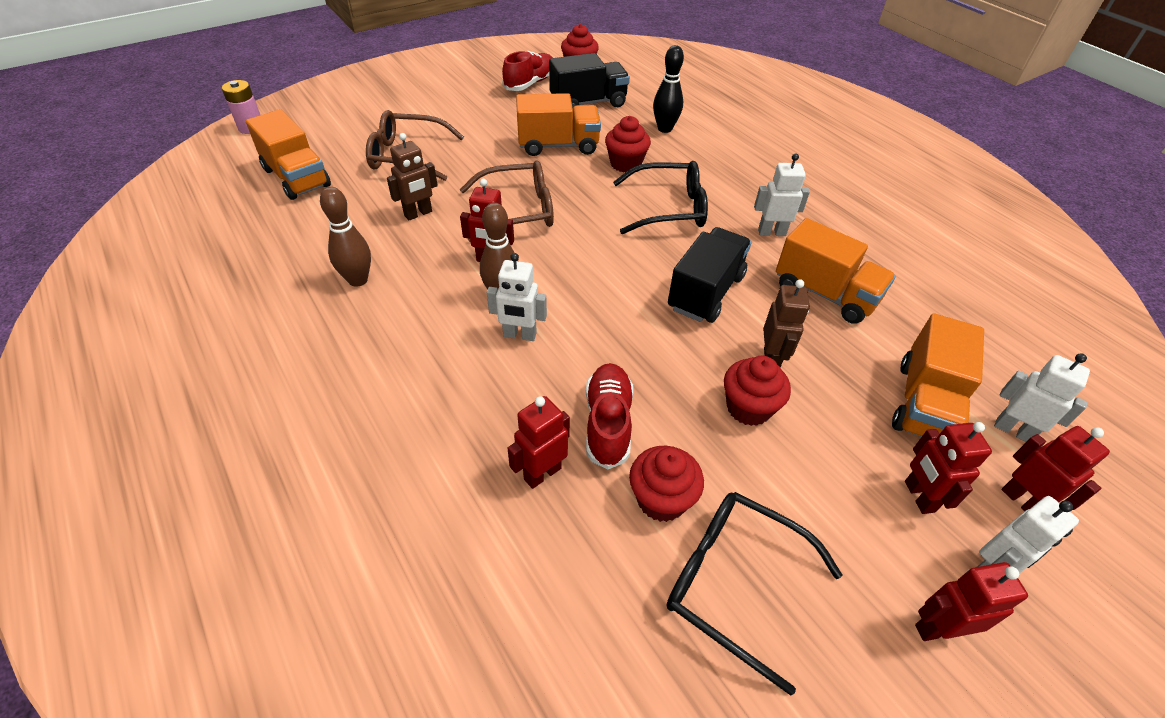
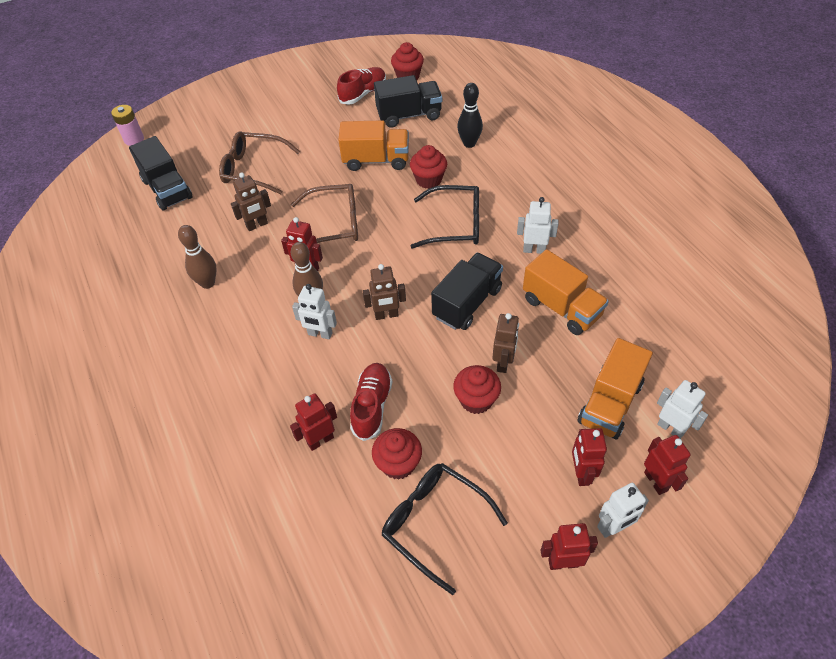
camera: 10 degrees right, 5 degrees up
orange truck [246,109,331,200] -> black truck [129,136,192,211]
none -> brown robot [363,264,406,320]

